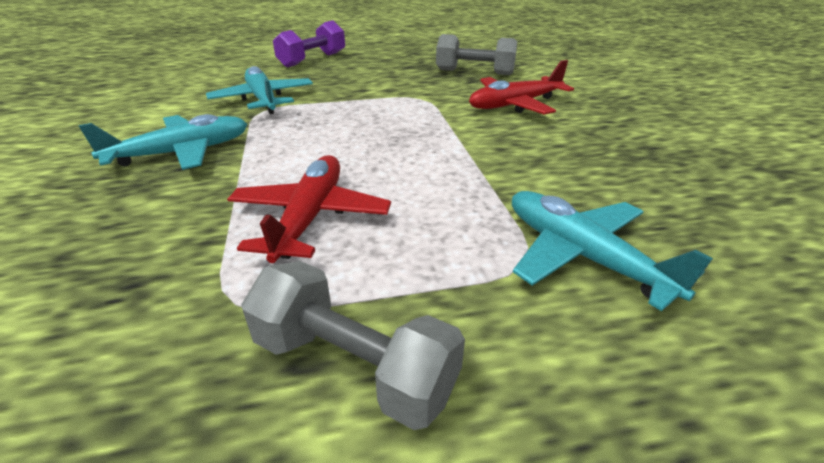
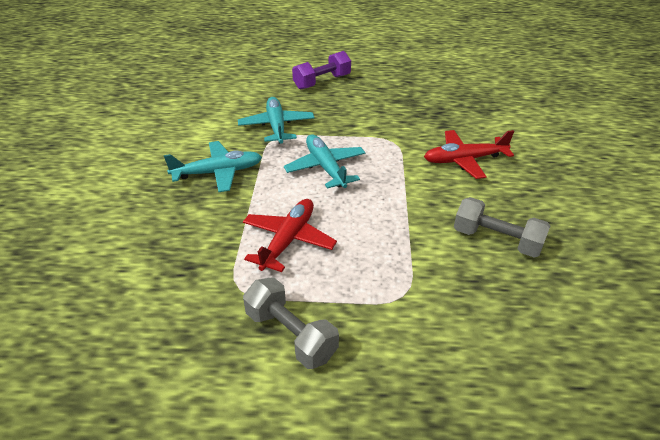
camera: 15 degrees right, 5 degrees up
grey dumbbell [436,34,517,75] -> grey dumbbell moved to [454,197,550,257]
turquoise plane [512,191,713,311] -> turquoise plane moved to [284,134,366,188]

